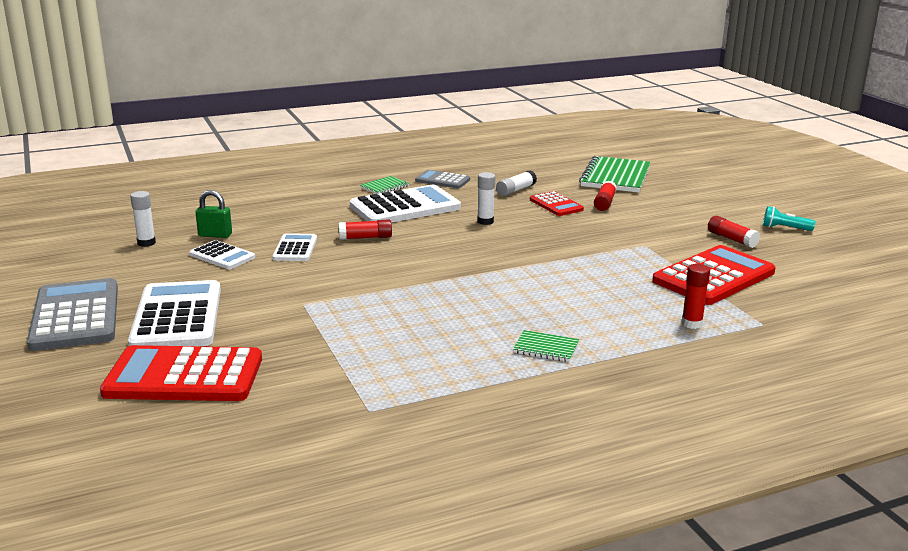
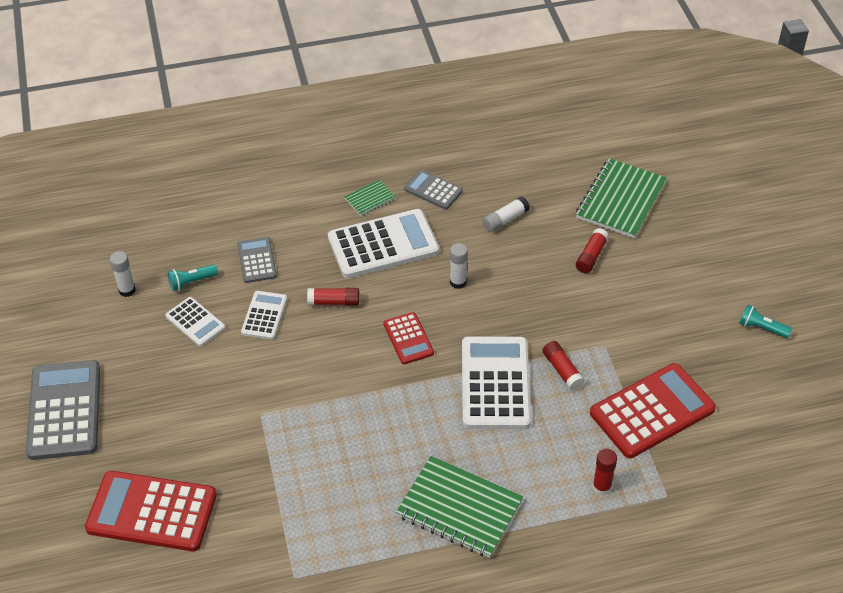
camera: 10 degrees right, 25 degrees up
white calculator [128,280,221,346] -> white calculator moved to [462,336,531,429]
green padlock [195,190,232,238] -> turquoise flashlight [167,264,218,291]
green notebook [513,330,579,362] -> green notebook [396,456,523,558], size x2.07
red calculator [530,191,584,216] -> red calculator moved to [383,312,434,364]
red glue stick [708,216,760,248] -> red glue stick moved to [543,341,585,391]
none -> grey calculator [237,237,277,283]

